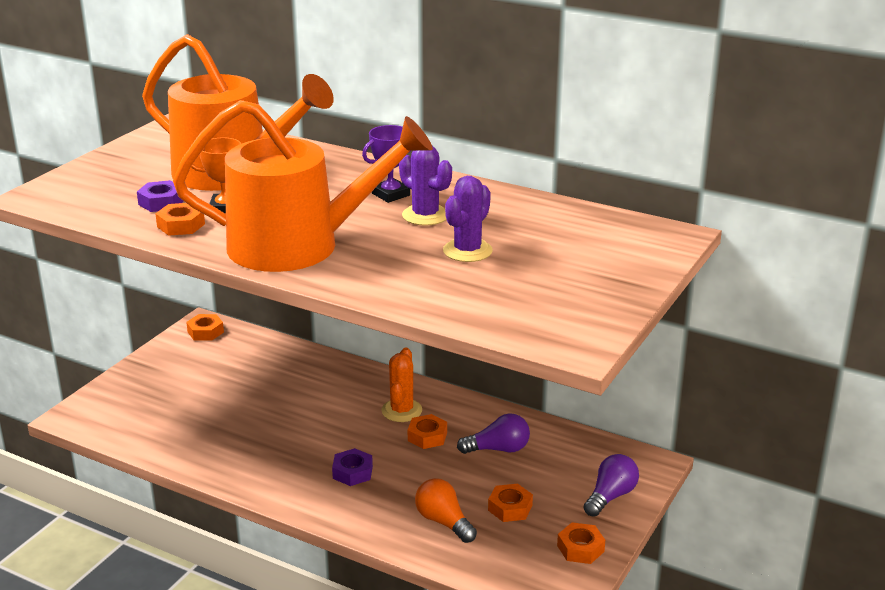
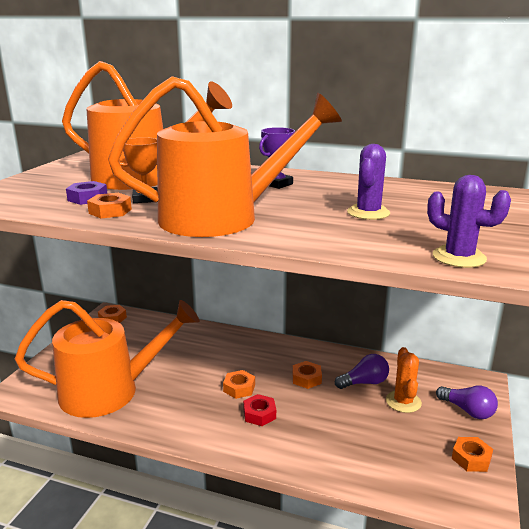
camera: 10 degrees left, 5 degrees down
purple nut [332,448,373,486] -> red nut [243,394,276,426]
orange cactus [381,347,422,422] -> orange cactus moved to [386,347,422,413]
purple cactus [399,146,452,226] -> purple cactus moved to [427,175,511,268]
orange light bulb [415,478,477,543] -> none
orange nut [488,484,533,522] -> orange nut moved to [223,370,255,399]
purple light bulb [583,454,639,517] -> purple light bulb turned 105 degrees clockwise [436,385,498,419]
none -> orange watering can [15,300,199,418]

